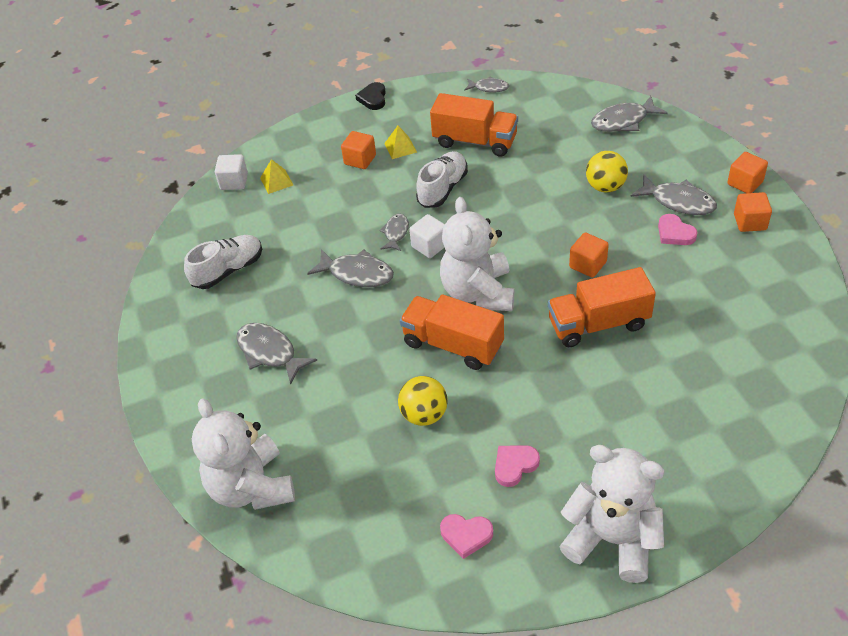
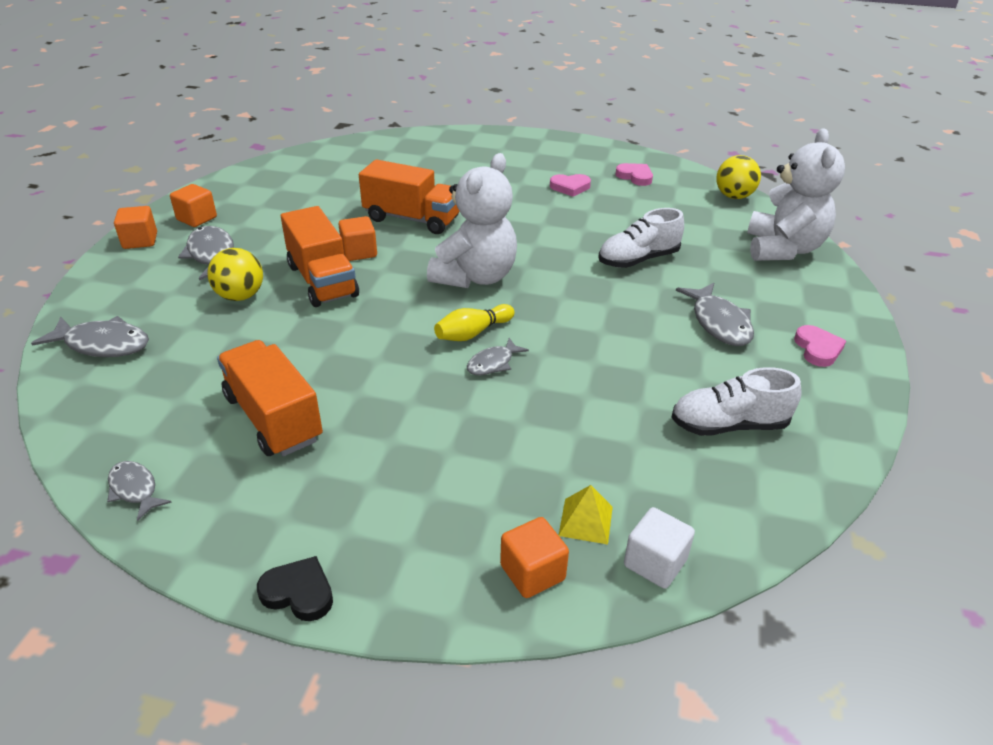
camera: 150 degrees left, 10 degrees down
grey fish [307,249,394,287] -> none
orange cube [341,131,376,169] -> orange cube moved to [500,517,569,598]
black heart [355,82,386,110] -> black heart turned 105 degrees counterclockwise [257,556,333,621]
yellow pyramid [384,126,417,159] -> none
yellow ball [398,376,448,426] -> yellow ball moved to [716,155,761,199]
orange truck [400,294,504,370] -> orange truck moved to [281,206,359,307]
white cube [409,214,445,258] -> yellow bowling pin [434,304,515,341]
white shoe [416,151,468,208] -> white shoe moved to [598,208,684,268]
white teddy bear [559,445,664,583] -> none
pink heart [658,214,698,245] -> pink heart moved to [794,325,846,367]

